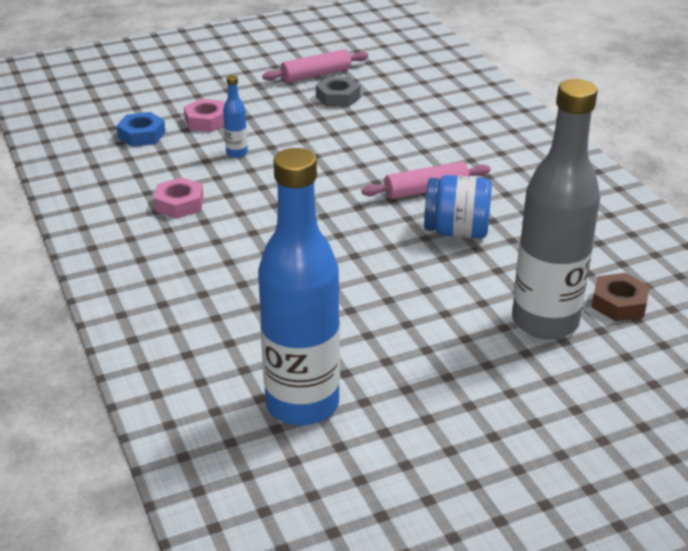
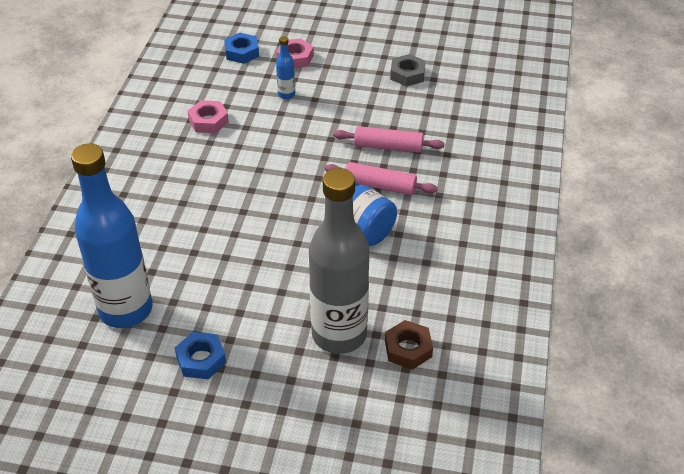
camera: 35 degrees right, 10 degrees up
pink rolling pin [262,49,368,83] -> pink rolling pin moved to [334,126,445,153]
none -> blue nut [175,332,226,379]

